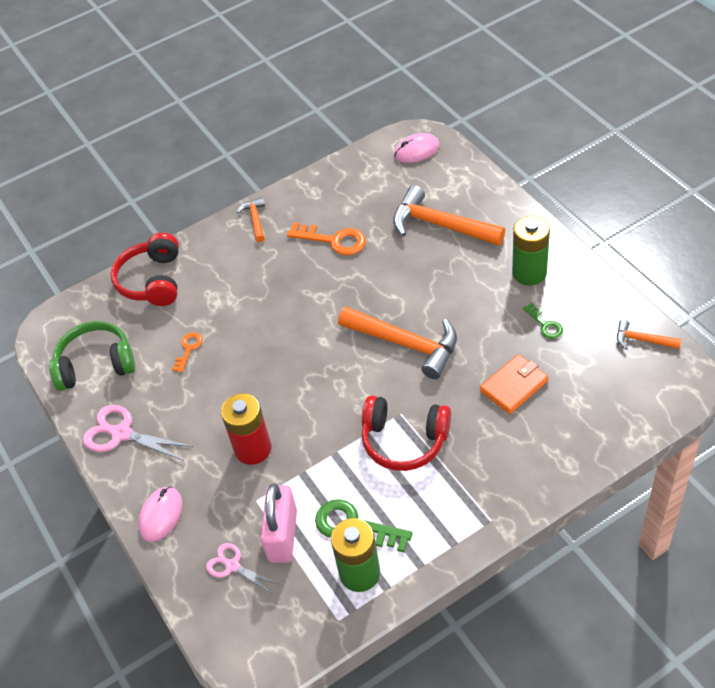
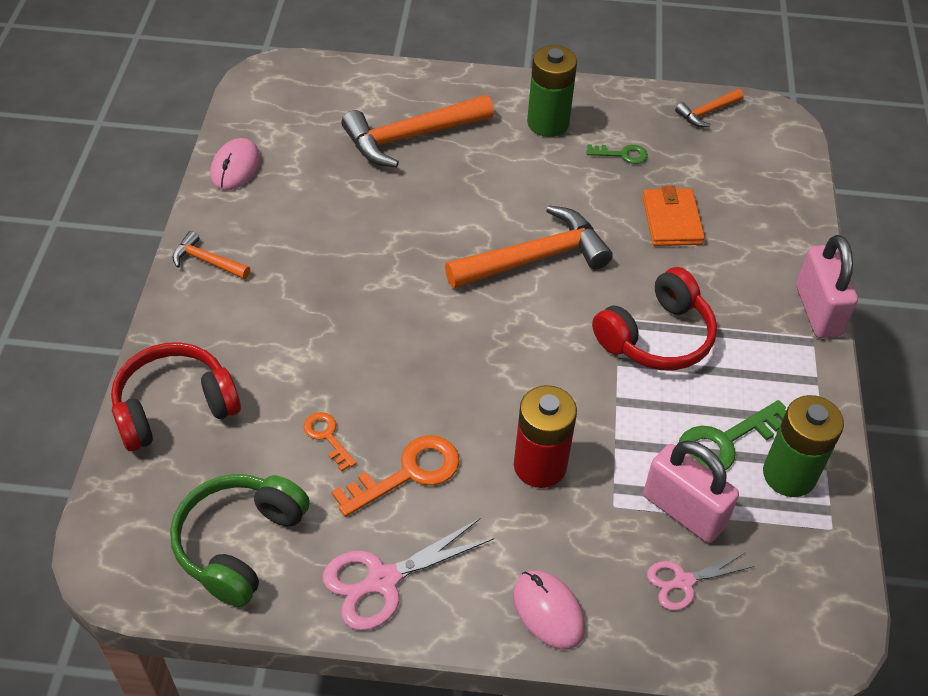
camera: 60 degrees left, 0 degrees up
red headphones [111,233,179,306] -> red headphones turned 120 degrees clockwise [111,342,241,451]
orange key [287,222,366,256] -> orange key moved to [331,435,459,517]
pink mouse [394,133,440,163] -> pink mouse moved to [210,138,260,190]
none -> pink padlock [796,235,858,338]

